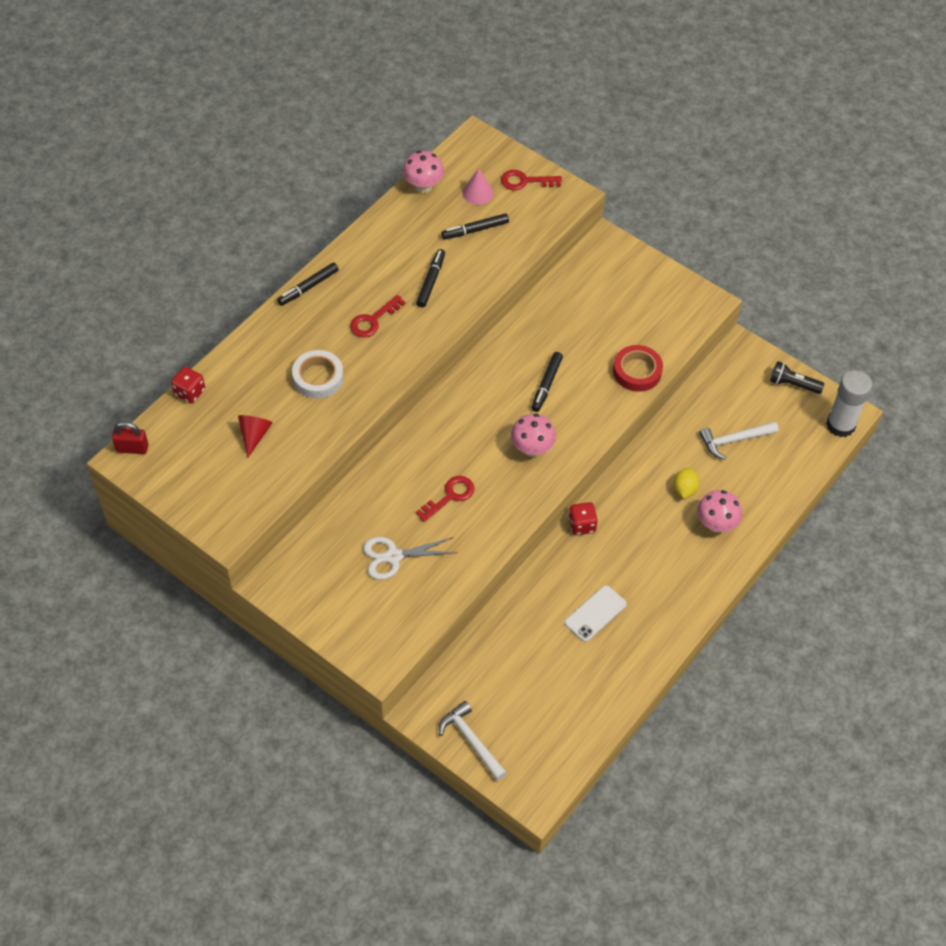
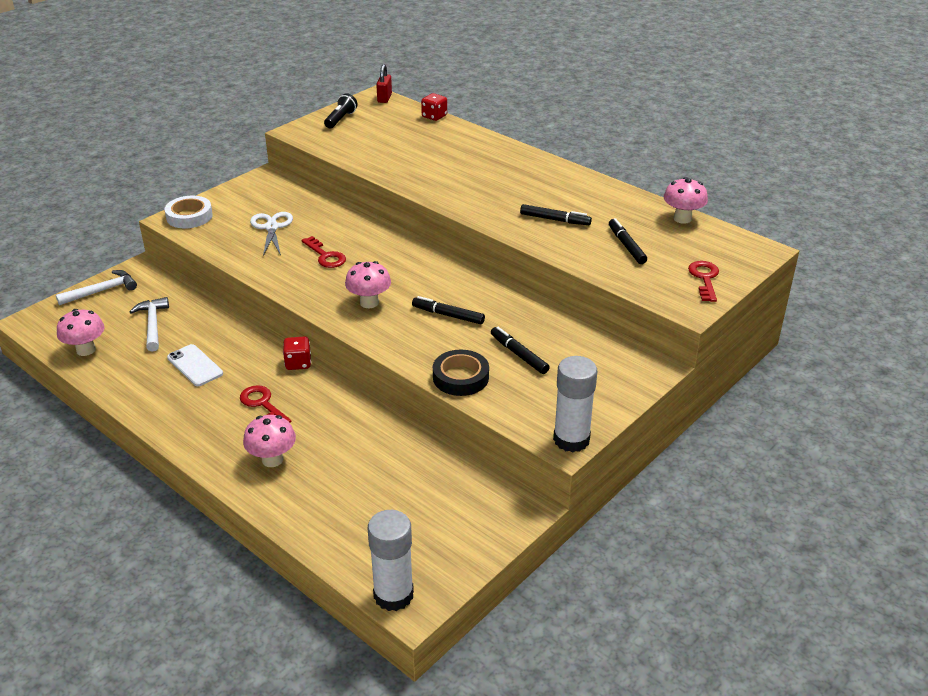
camera: 95 degrees right, 20 degrees down
red cone [238,415,272,458] -> none
black marker [277,262,339,306] -> black marker moved to [491,327,550,374]
white tape [292,350,344,399] -> white tape moved to [165,196,213,228]
red key [350,295,406,338] -> red key moved to [240,385,291,423]
pink cone [462,169,494,205] -> none
red tape [613,345,663,392] -> black tape [433,350,489,396]
yellow lemon [674,468,699,499] -> none
white hammer [699,421,778,460] -> white hammer moved to [130,297,169,352]
black flashlight [770,361,824,394] -> black flashlight moved to [324,93,358,128]
none -> pink mushroom [57,309,105,356]
none -> white glue stick [553,356,597,452]

